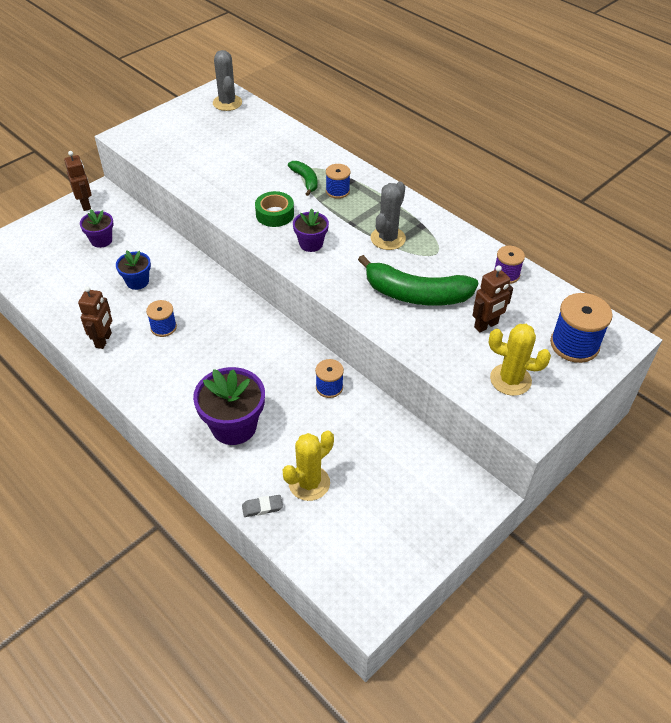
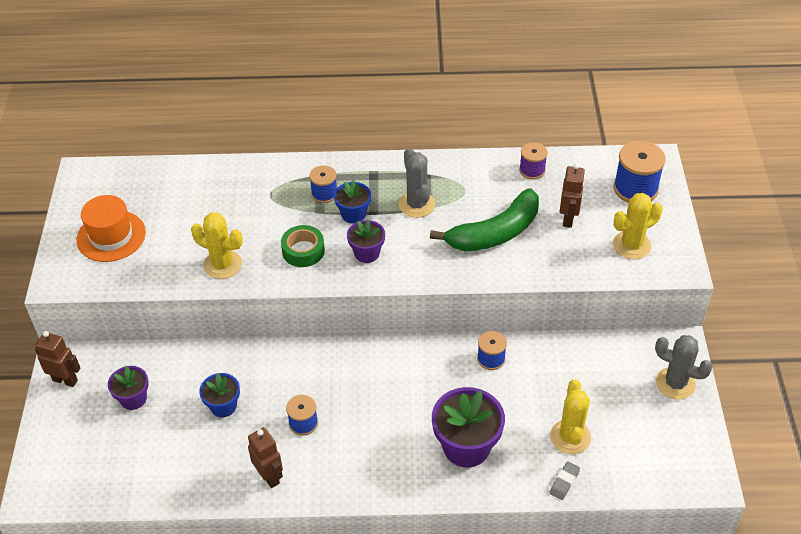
camera: 45 degrees left, 0 degrees up
grey cactus [213,50,242,111] -> grey cactus moved to [655,335,713,400]
green banana [288,161,318,196] -> none
none -> orange hat [76,195,146,262]
none -> yellow cactus [191,213,243,279]
none -> blue flower pot [334,180,371,223]

